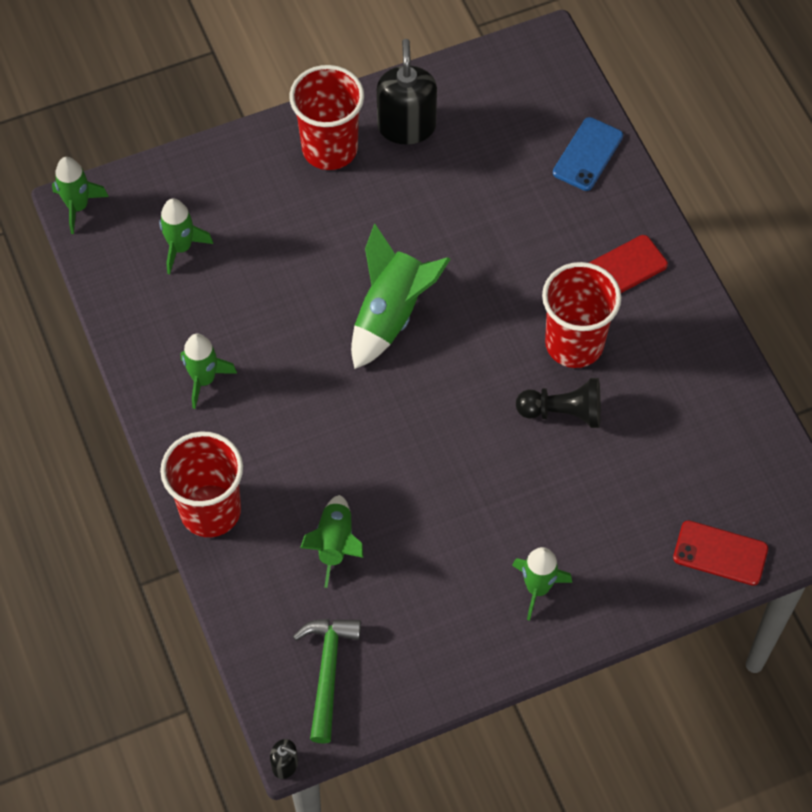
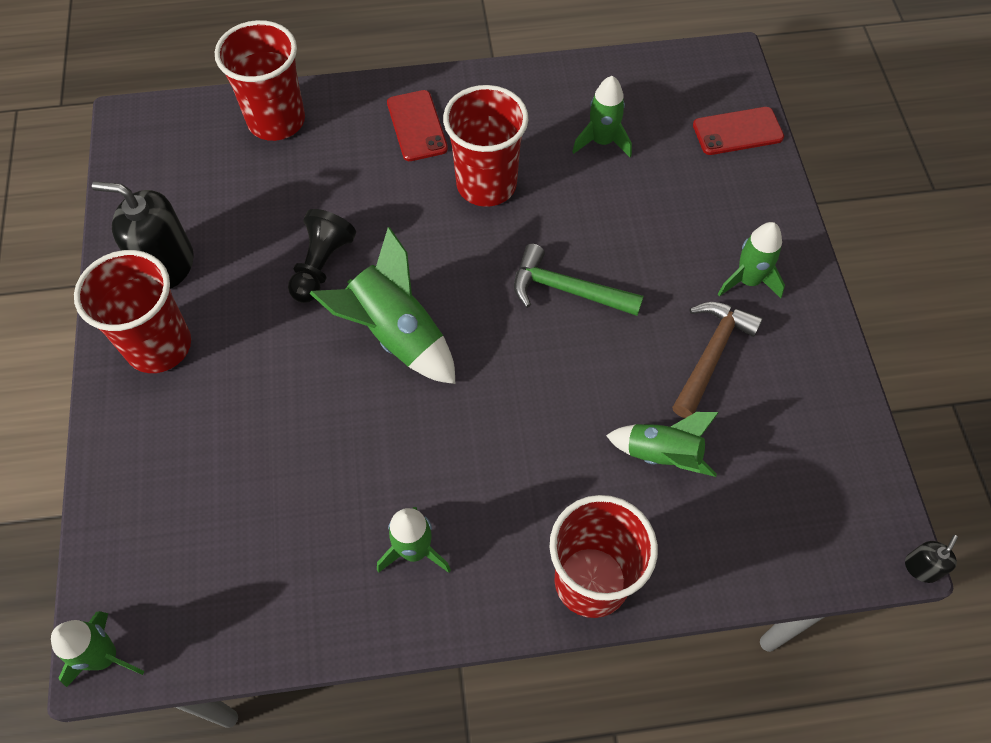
camera: 75 degrees left, 0 degrees up
green rocket [159,198,213,274] -> green rocket moved to [572,76,632,157]
green hammer [293,619,361,744] -> green hammer moved to [514,244,644,316]
black pawn [516,378,601,428] -> black pawn moved to [288,209,356,303]
blue phone [553,117,623,191] -> red cup [215,20,305,141]
red phone [673,520,768,586] -> red phone turned 45 degrees clockwise [693,107,784,155]
none -> brown hammer [672,302,763,418]

